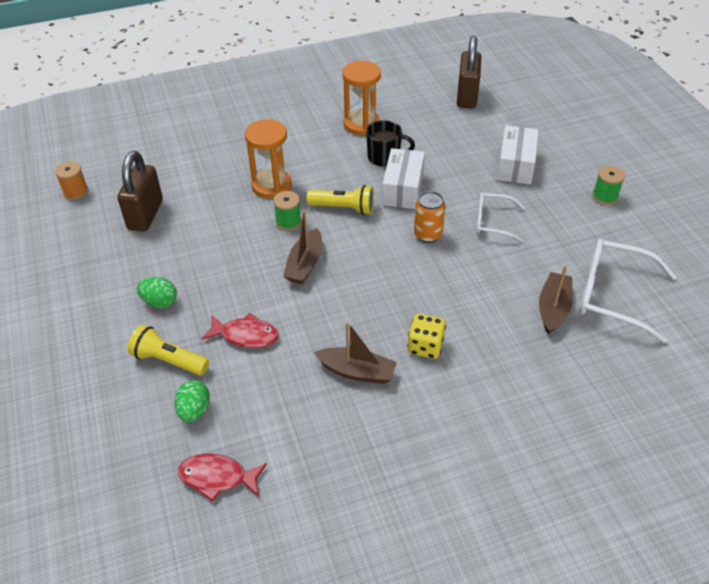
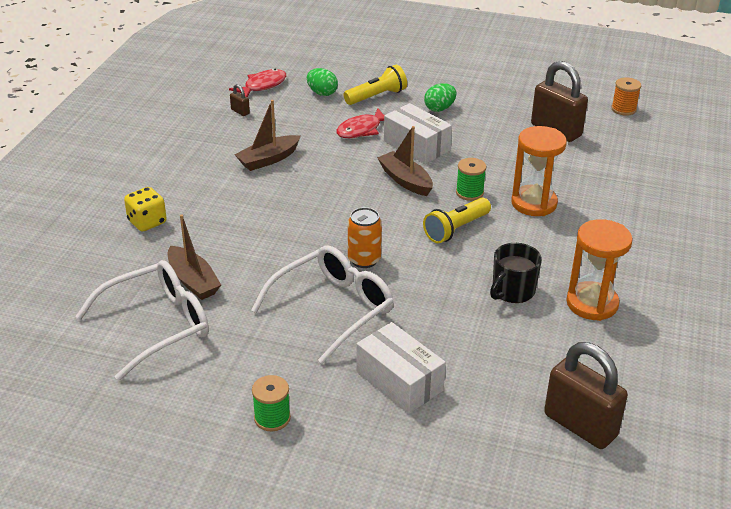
camera: 125 degrees right, 10 degrees down
white box [382,148,425,209] -> white box moved to [384,103,452,164]
yellow dice [407,314,446,359] -> yellow dice moved to [124,187,167,232]
white glasses [476,193,525,243] -> white glasses [251,245,394,364], size x1.66
none -> brown padlock [230,84,250,116]

